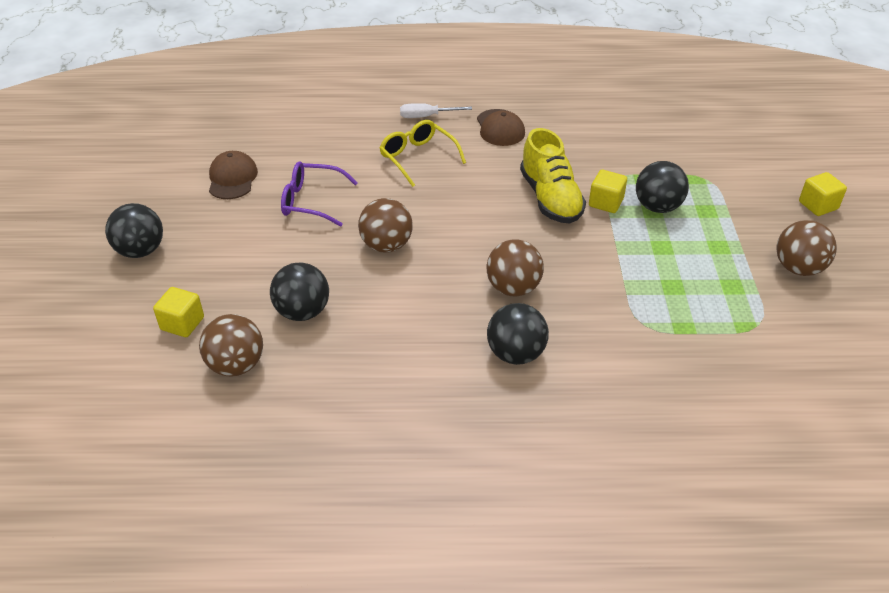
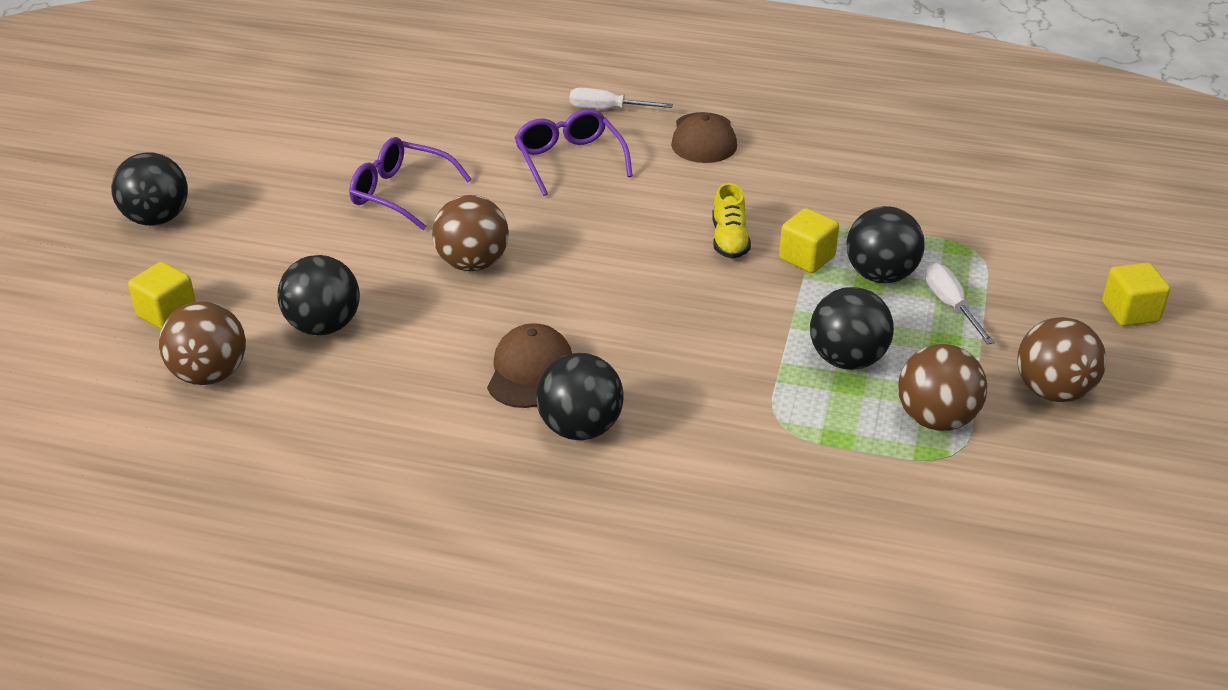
camera: 15 degrees right, 5 degrees down
brown cap [209,151,258,199] -> brown cap moved to [487,323,572,408]
yellow glasses [380,120,466,187] -> purple glasses [515,109,633,196]
brown ball [487,240,544,296] -> brown ball moved to [898,344,987,431]
yellow shoe [520,128,586,223] -> yellow shoe [712,183,751,259], size x0.56
none -> black ball [810,287,894,370]
none -> white screwdriver [925,263,995,345]

